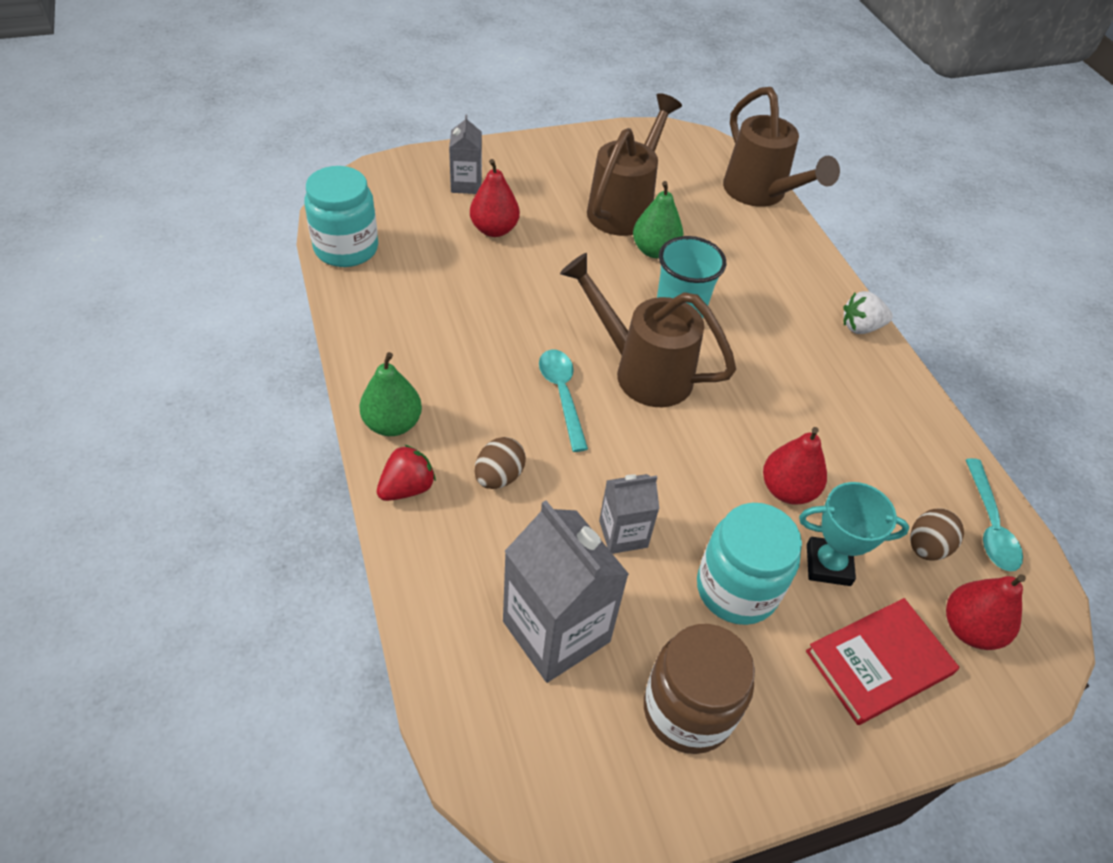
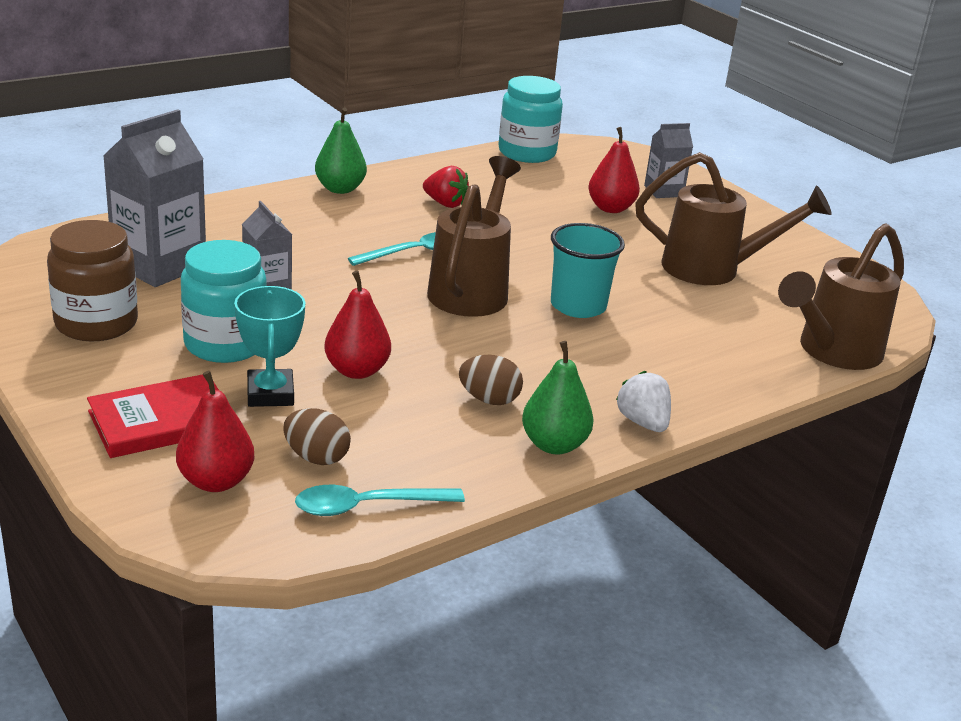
camera: 75 degrees right, 20 degrees down
red strawberry [377,445,436,501] -> red strawberry moved to [423,166,469,208]
brown egg [475,437,526,489] -> brown egg moved to [459,355,523,405]
green pear [633,181,683,258] -> green pear moved to [522,341,594,454]
red book [806,598,960,725] -> red book turned 75 degrees counterclockwise [87,374,219,458]

